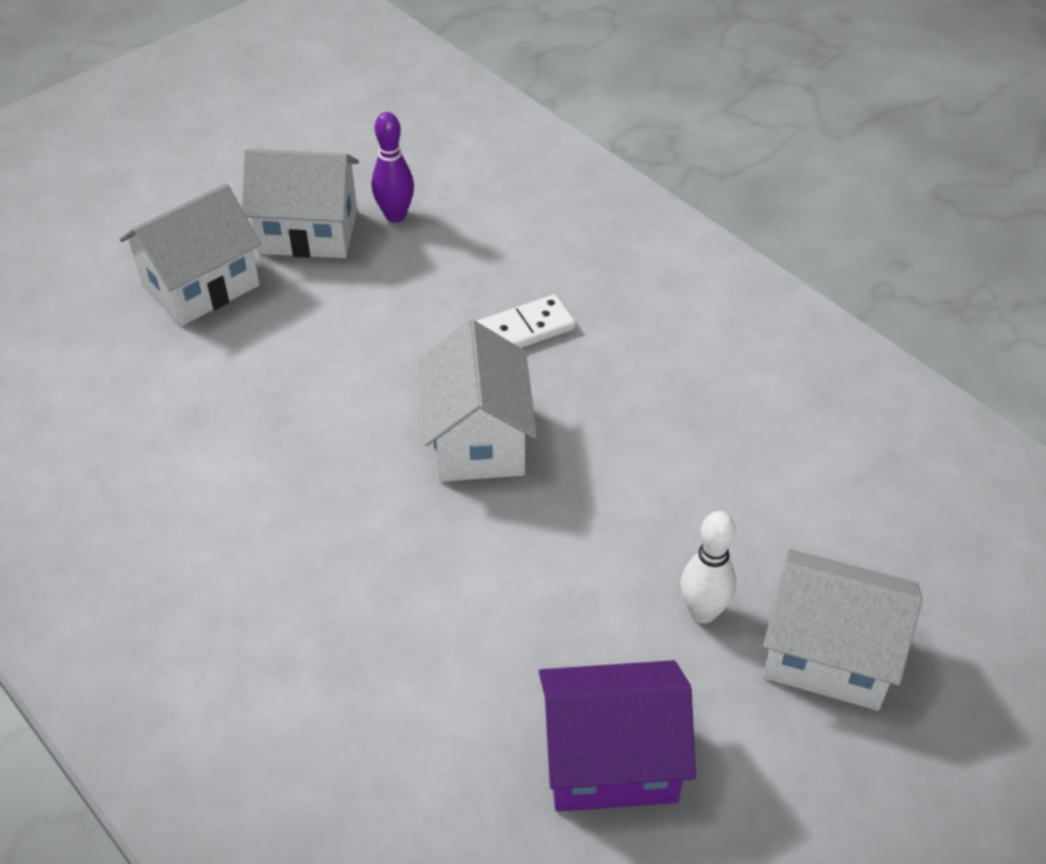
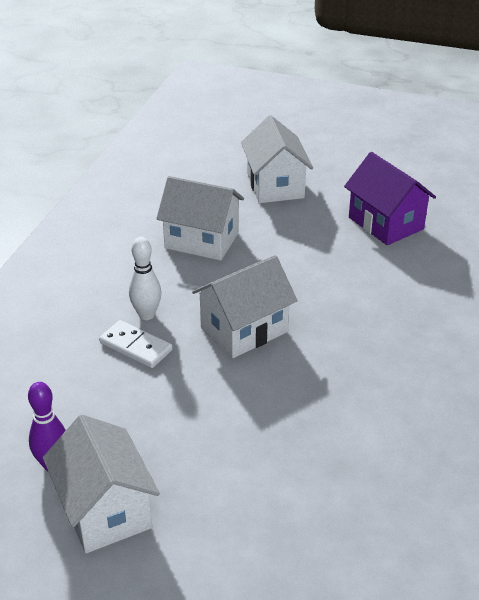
camera: 120 degrees left, 10 degrees down
white house [119,183,261,326] -> white house moved to [156,176,244,261]
white bowling pin [680,511,736,623] -> white bowling pin moved to [129,237,161,320]

